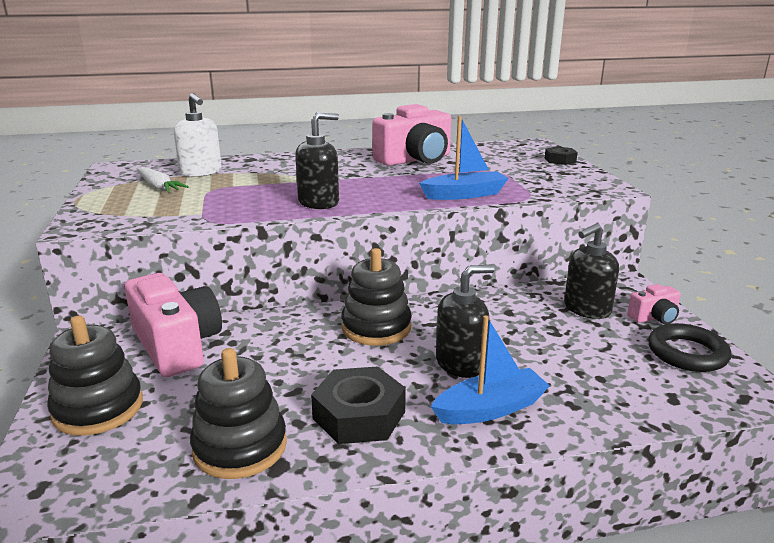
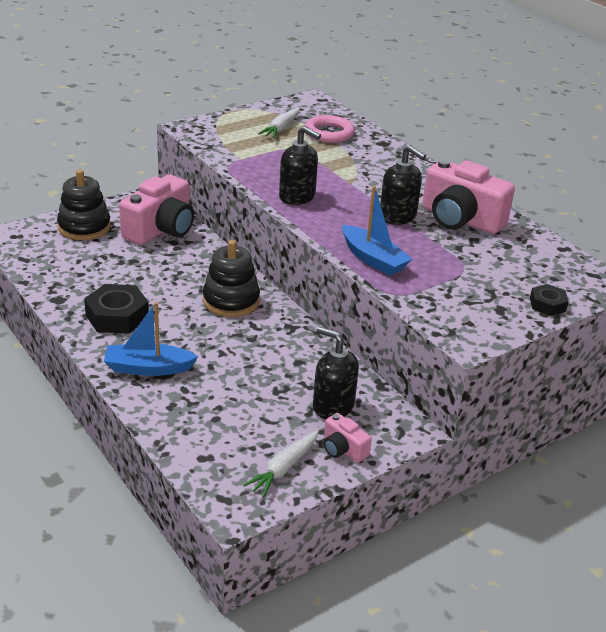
camera: 65 degrees right, 10 degrees up
white soap dispenser [174,93,222,177] -> pink ring [305,115,355,143]
black stacking toy [190,348,287,479] -> none
blue boat [431,315,550,424] -> blue boat turned 135 degrees clockwise [104,302,198,376]
black soap dispenser [436,265,494,378] -> black soap dispenser moved to [380,145,426,225]
black ring [648,323,731,372] -> white carrot [243,430,319,497]

